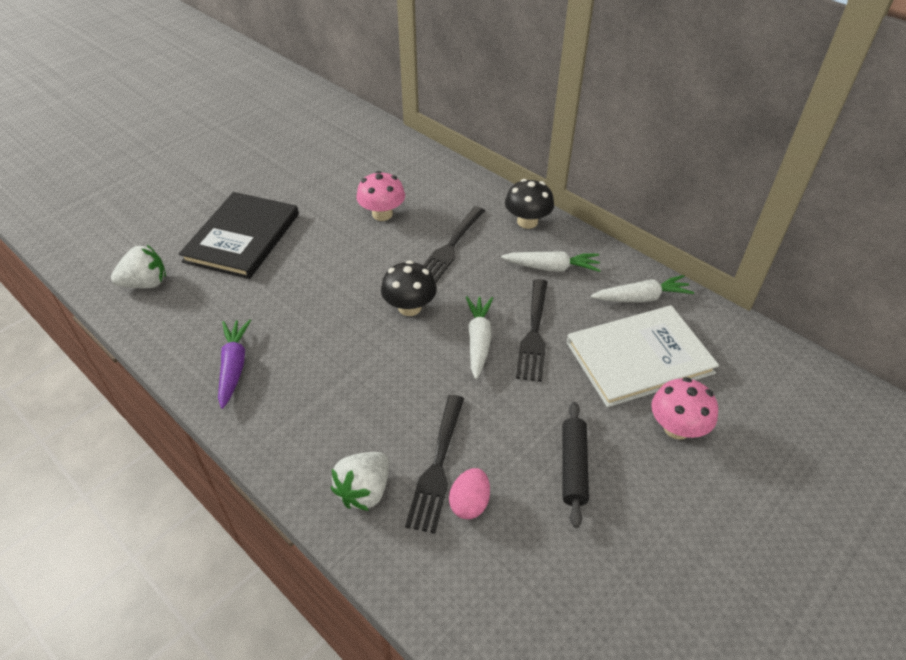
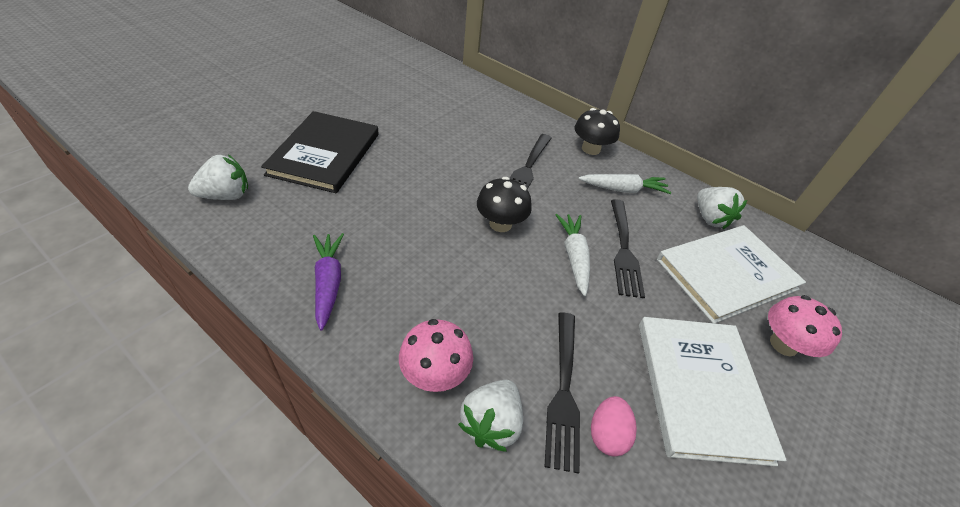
camera: 10 degrees left, 0 degrees up
pink mushroom [356,171,405,221] -> pink mushroom moved to [399,319,473,392]
black rolling pin [562,402,589,528] -> white book [639,317,787,466]
white carrot [591,275,694,302] -> white strawberry [697,187,747,229]

